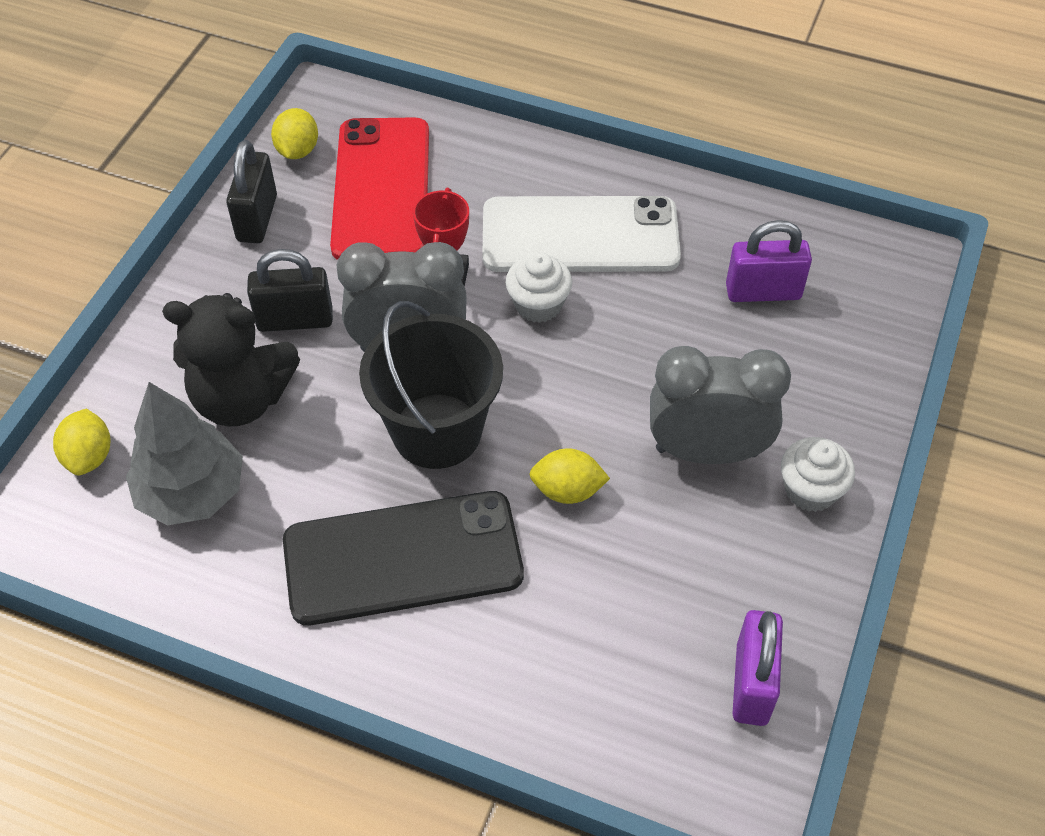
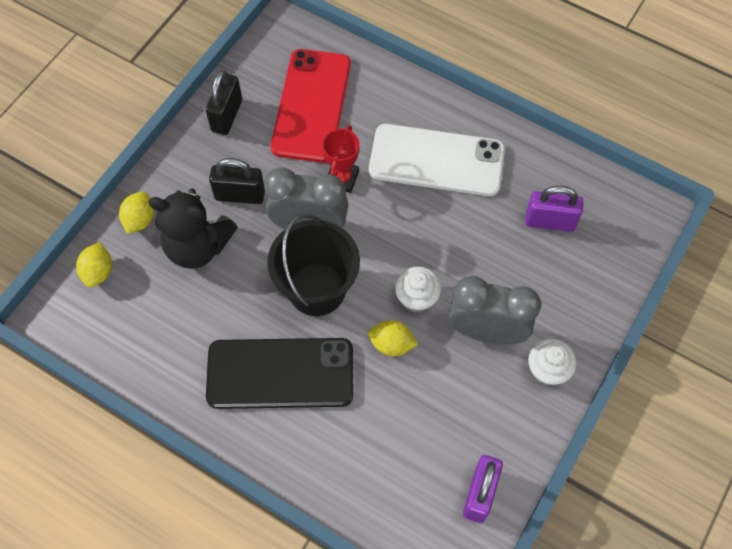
camera: 10 degrees right, 10 degrees up
grey tree [126,382,243,526] -> none
yellow lemon [271,108,318,159] -> yellow lemon moved to [119,192,154,234]
white cupcake [505,252,572,323] -> white cupcake moved to [395,267,441,312]

